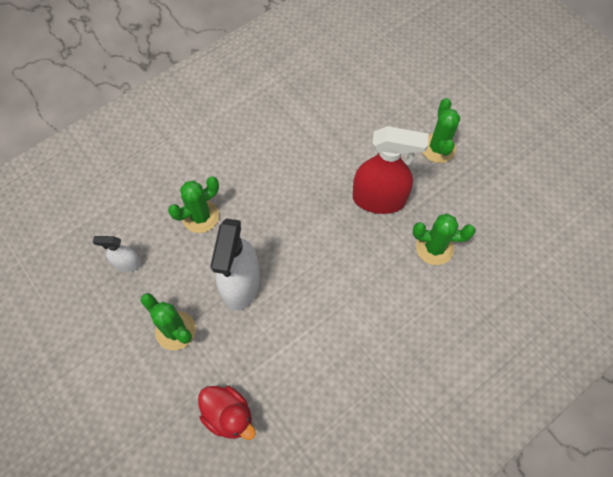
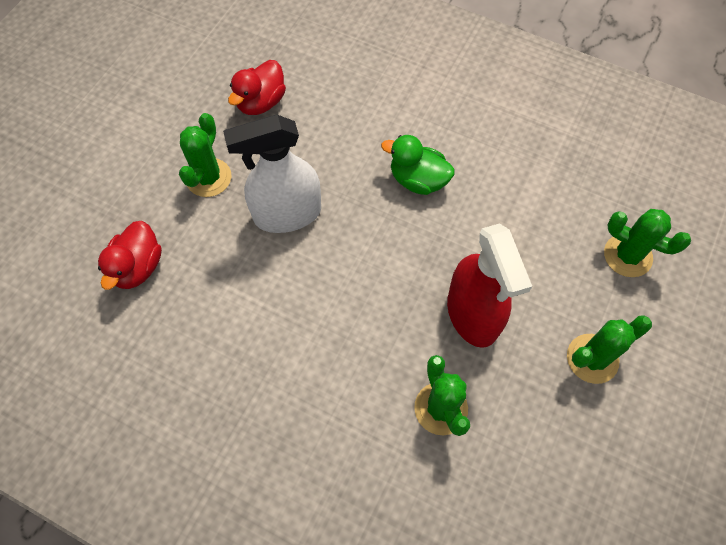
camera: 65 degrees right, 0 degrees up
white spray bottle [93,236,141,272] -> red duck [228,60,286,115]
green cactus [168,176,219,233] -> green cactus moved to [604,209,691,277]
none -> green duck [381,135,455,195]

